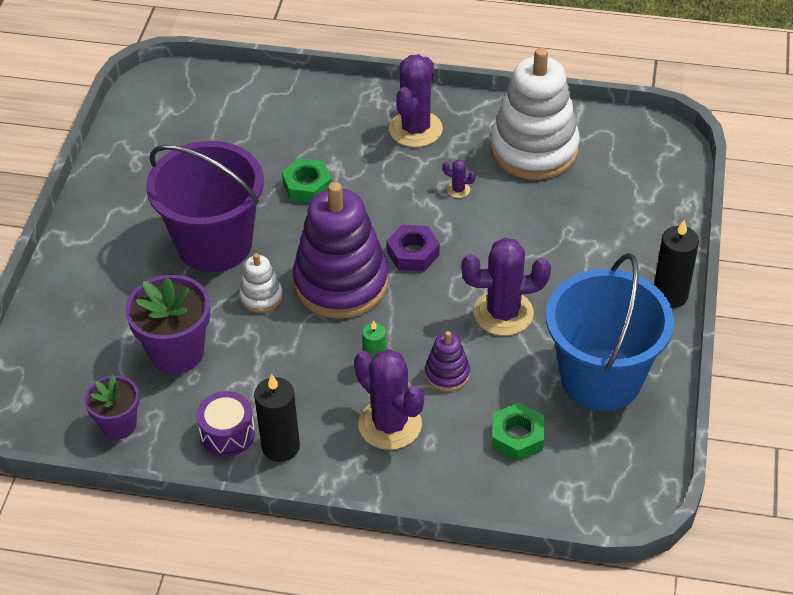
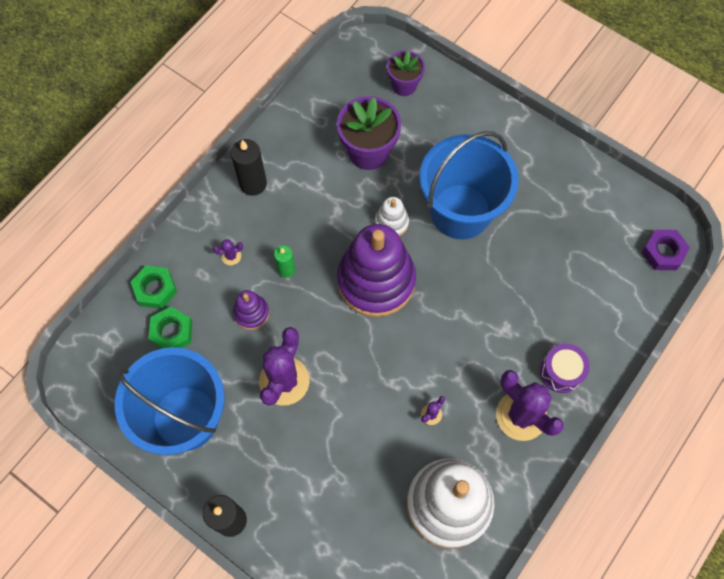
camera: 115 degrees right, 20 degrees up
purple flower pot [84,375,139,439] -> purple flower pot moved to [387,50,425,96]
purple bucket [146,141,264,272] -> blue bucket [420,131,519,239]
purple drum [197,391,255,457] -> purple drum moved to [540,344,590,393]
green nut [282,158,332,203] -> green nut moved to [131,266,177,309]
purple cactus [354,349,424,450] -> purple cactus [213,239,243,265], size x0.42
purple nut [387,225,440,271] -> purple nut moved to [642,230,690,270]

